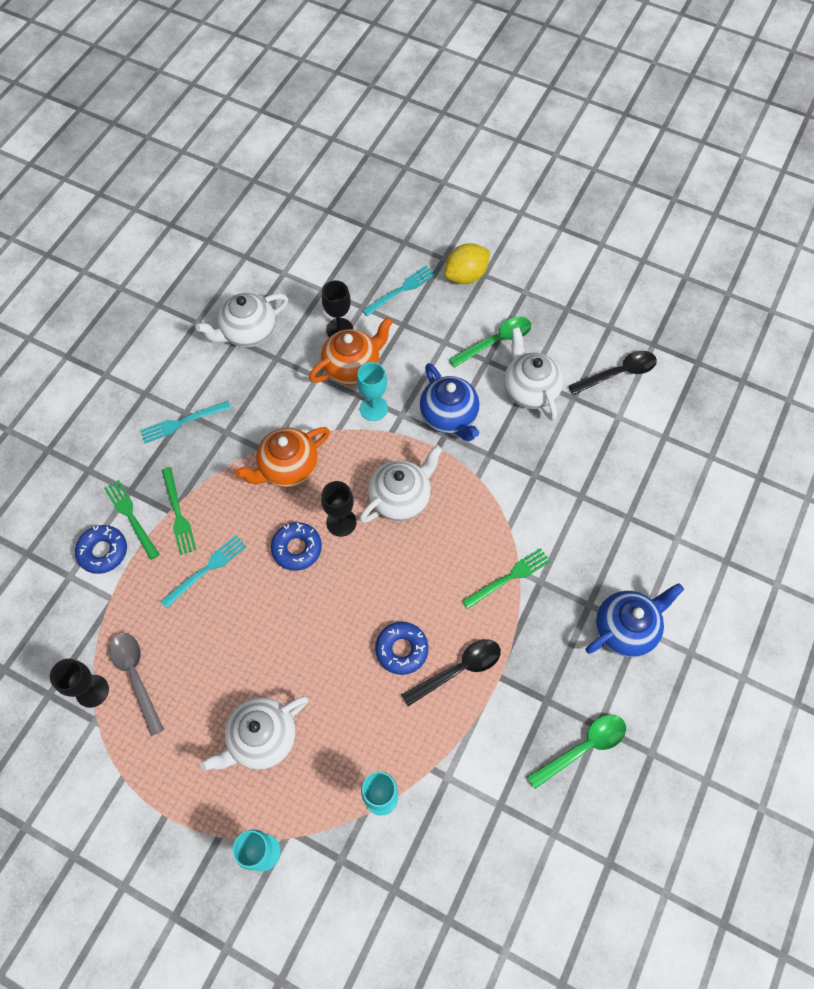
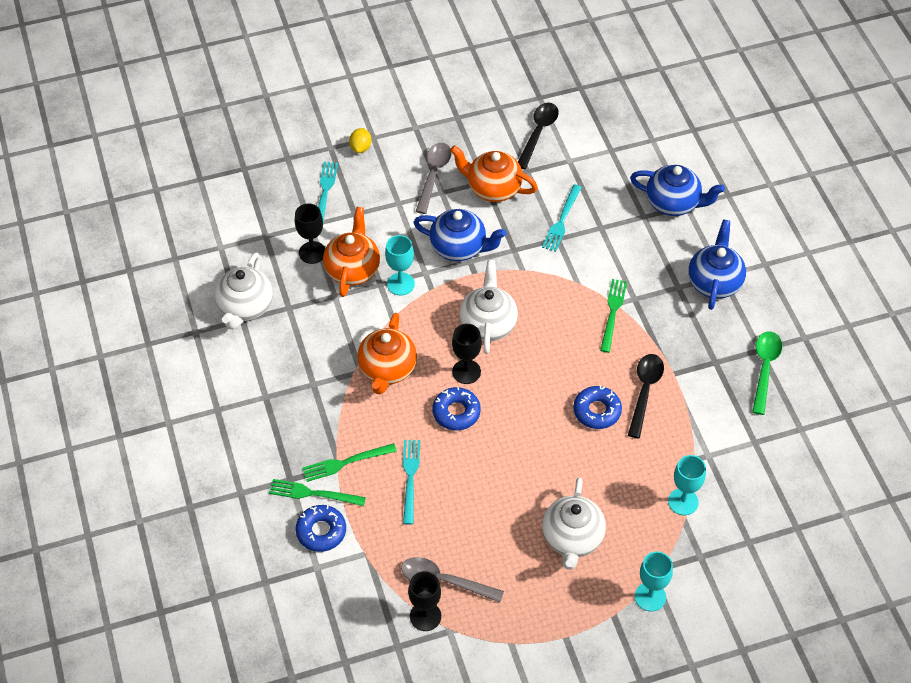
camera: 45 degrees left, 10 degrees down
turquoise fork [140,401,231,443] -> turquoise fork moved to [542,185,582,252]
green fork [162,467,196,555] -> green fork turned 135 degrees clockwise [302,443,397,482]
yellow lemon [445,243,490,284] -> yellow lemon [349,128,371,153], size x0.59
green spoon [449,316,531,368] -> grey spoon [416,143,452,214]
white teapot [504,327,564,421] -> orange teapot [450,145,538,202]
none -> blue teapot [630,165,725,216]

